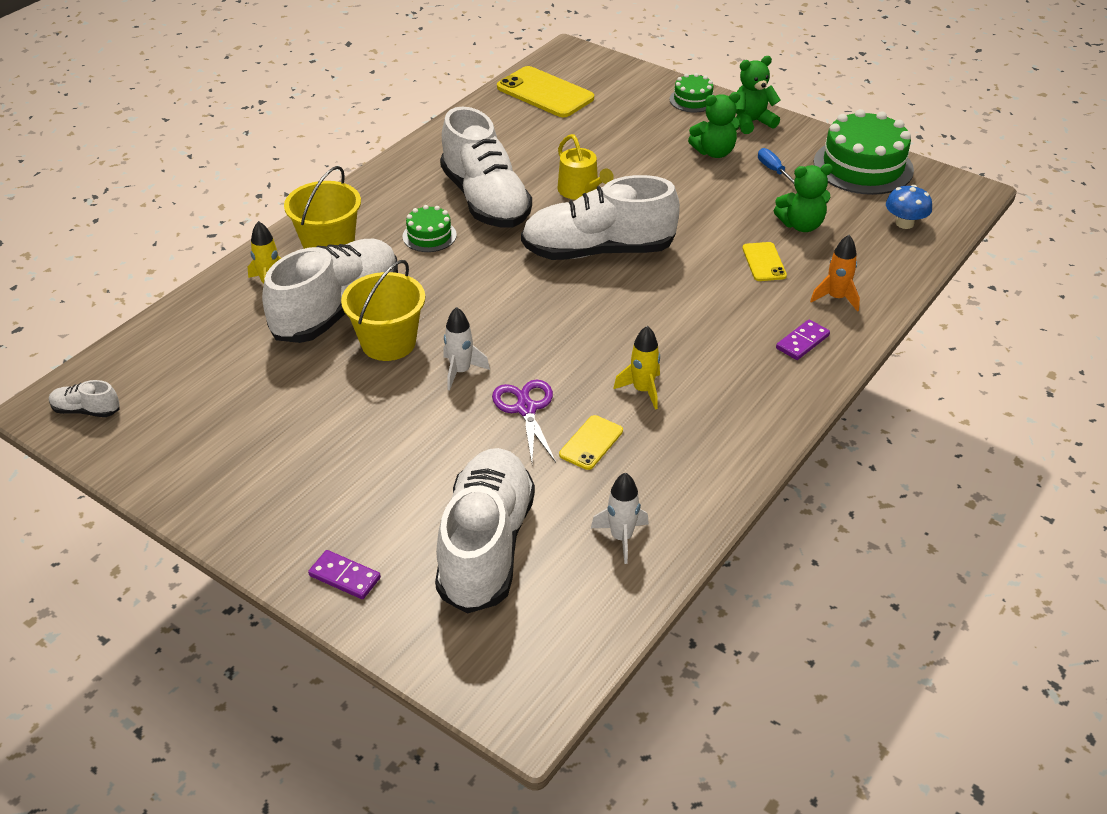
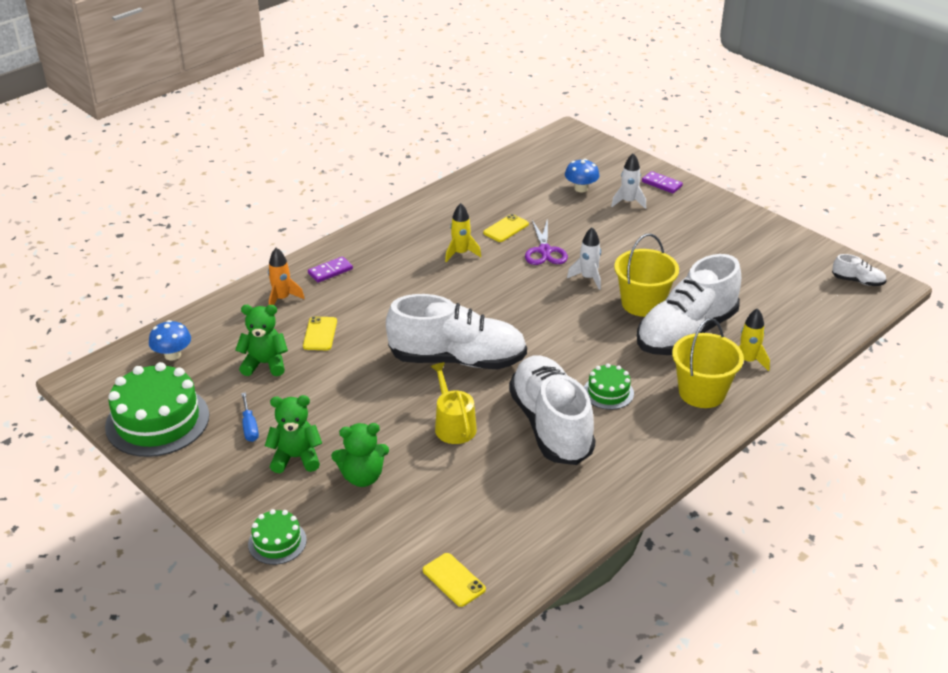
camera: 170 degrees left, 5 degrees down
white shoe [435,448,535,614] -> blue mushroom [565,159,600,192]
yellow phone [497,66,594,117] -> yellow phone [423,553,486,607], size x0.53
white rocket [591,472,649,564] -> white rocket moved to [611,153,646,209]
green teddy bear [735,56,780,134] -> green teddy bear moved to [331,423,389,487]

